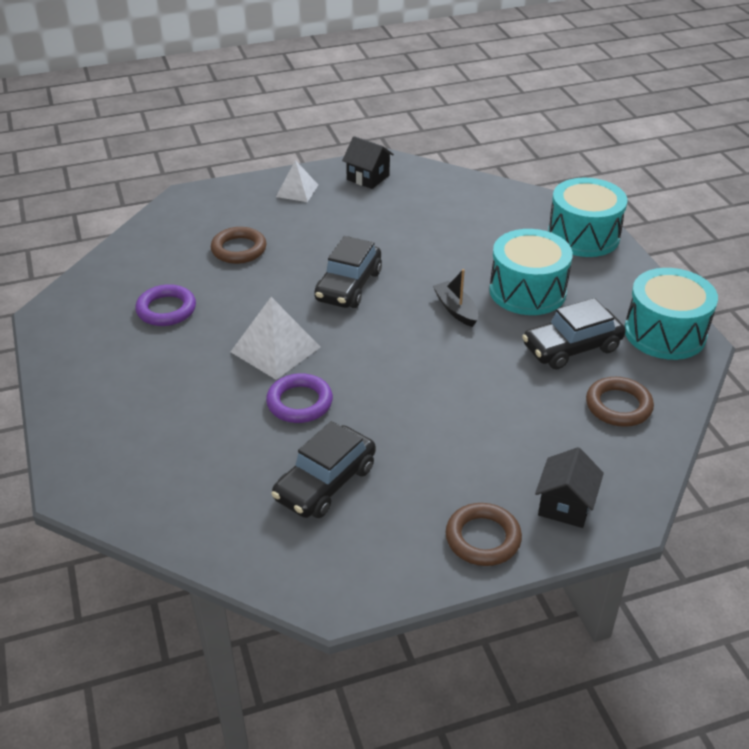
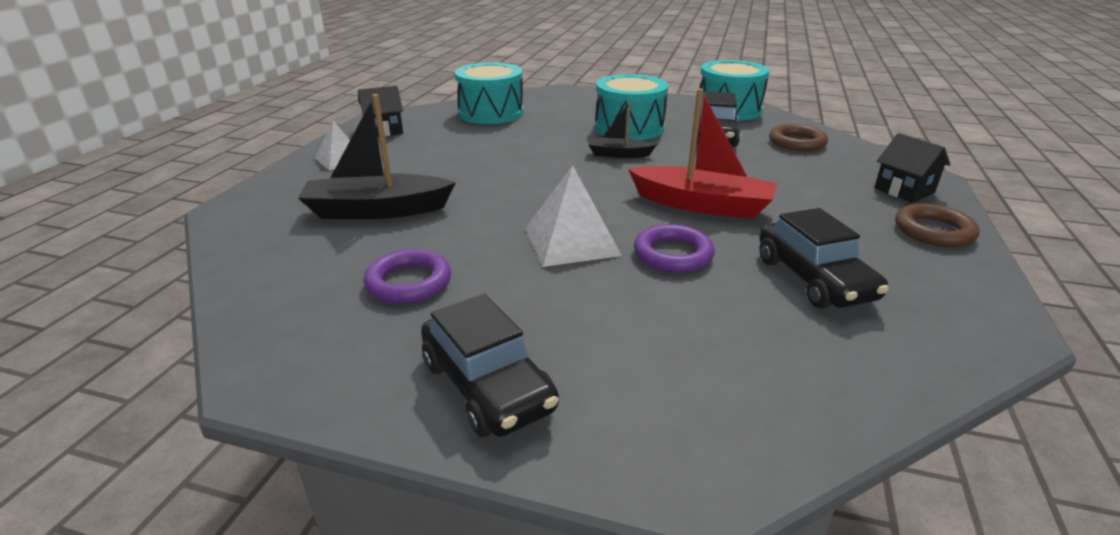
camera: 55 degrees left, 10 degrees down
brown ring [211,227,266,264] -> black boat [298,94,456,219]
black car [314,236,382,308] -> black car moved to [421,294,559,437]
turquoise drum [548,178,628,257] -> turquoise drum moved to [455,62,524,124]
none -> red boat [628,89,777,219]

